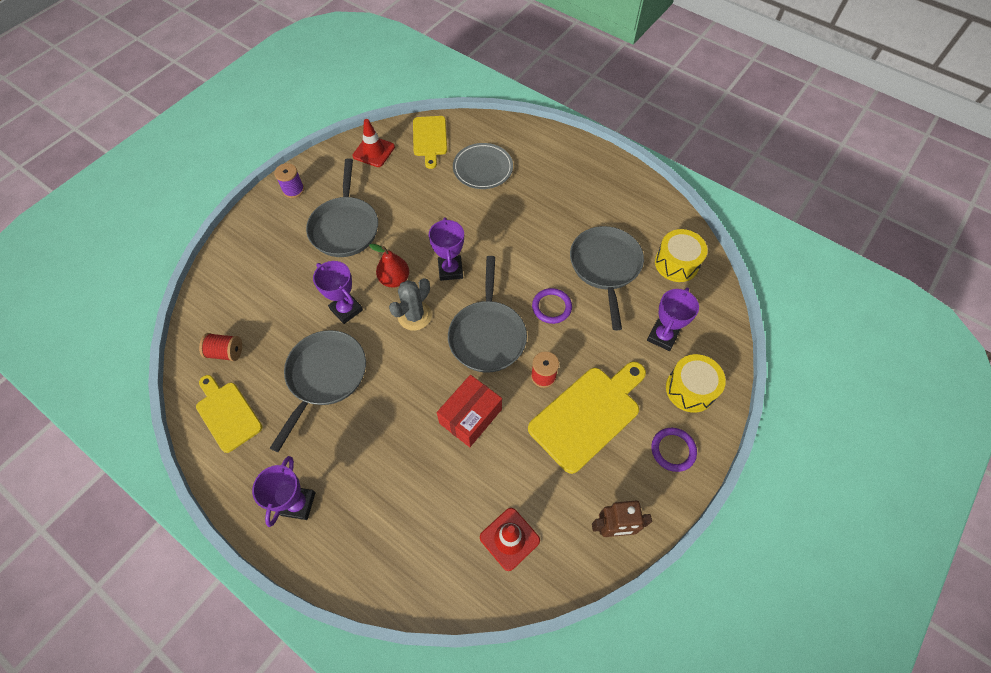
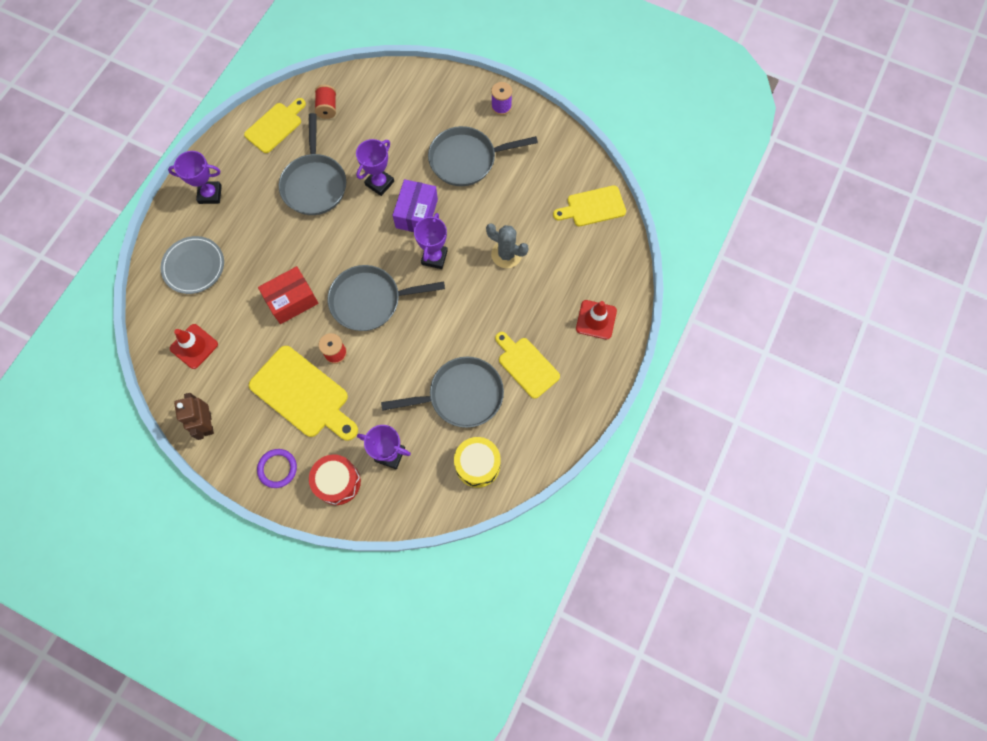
camera: 80 degrees right, 10 degrees up
grey pan [270,330,366,452] -> grey pan turned 75 degrees clockwise [279,113,346,215]
red traffic cone [353,119,395,167] -> red traffic cone moved to [576,300,617,340]
red pear [369,244,409,288] -> purple box [393,179,438,232]
grey cactus [389,278,432,331] -> grey cactus moved to [486,223,529,268]
purple trophy [429,217,464,281] -> purple trophy turned 60 degrees counterclockwise [414,213,448,269]
red box [437,375,502,447] -> red box turned 60 degrees counterclockwise [258,266,319,324]
grey plate [453,143,513,189] -> grey plate moved to [161,236,224,294]
purple ring [532,288,572,324] -> none
yellow drum [666,354,726,413] -> red drum [309,455,361,505]
none -> yellow cutting board [495,332,560,399]

